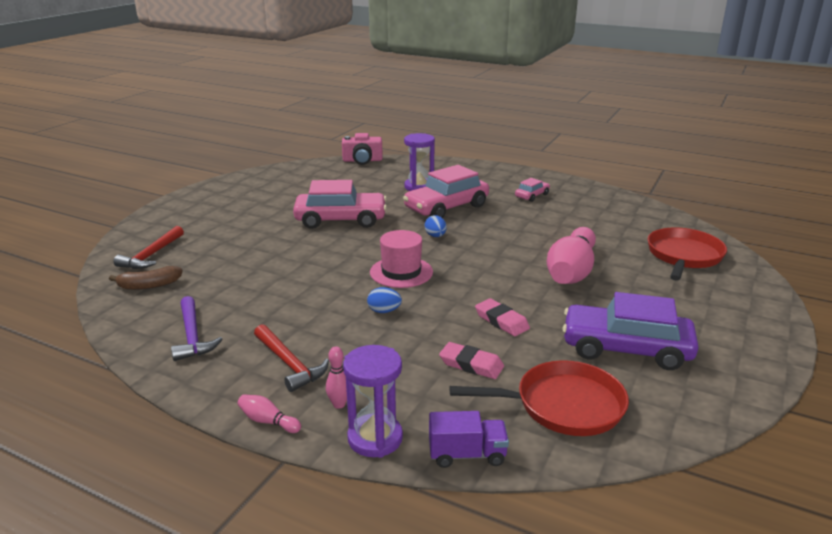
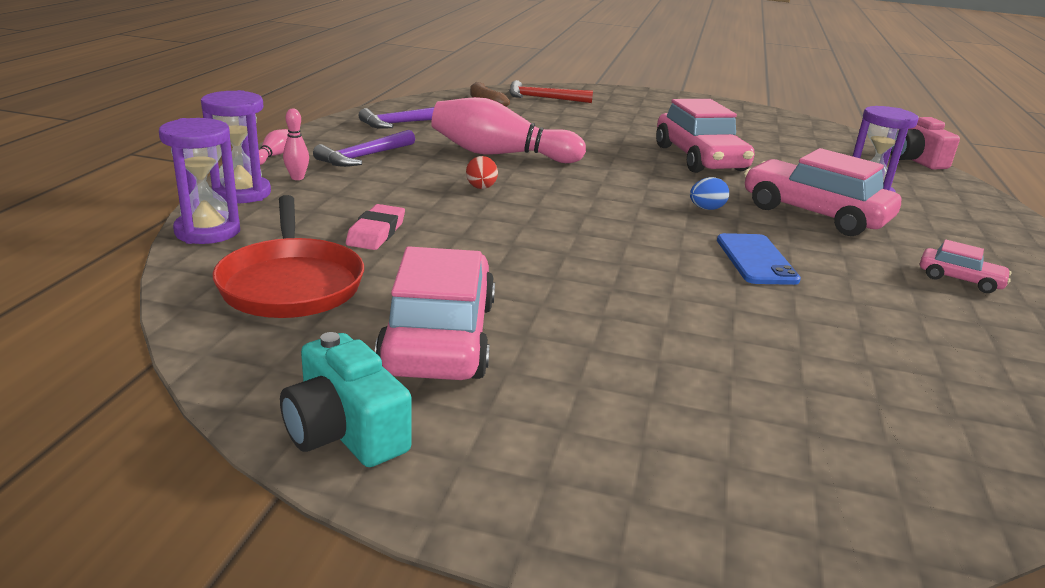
camera: 75 degrees right, 0 degrees up
red hammer [254,324,329,392] -> purple hammer [313,130,415,167]
blue egg [367,287,402,313] -> red egg [466,156,498,189]
pink hat [370,230,433,288] -> none
purple truck [429,411,509,468] -> purple hourglass [159,118,240,244]
pink eraser [475,298,530,336] -> none
pink bowling pin [547,227,596,284] -> pink bowling pin moved to [431,97,586,163]
purple car [562,292,699,370] -> pink car [375,246,495,380]
red pan [648,228,727,281] -> none
none -> turquoise camera [280,332,412,467]
none -> blue phone [717,233,801,285]

